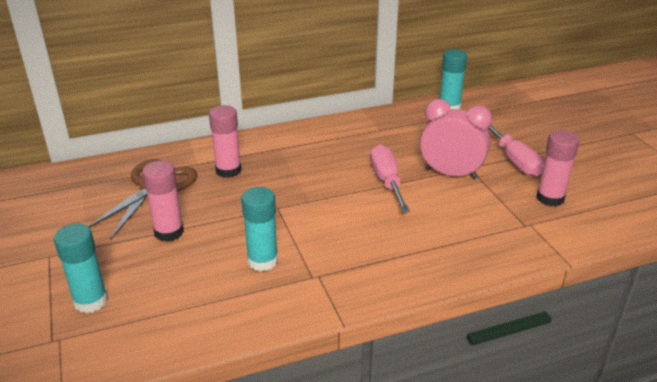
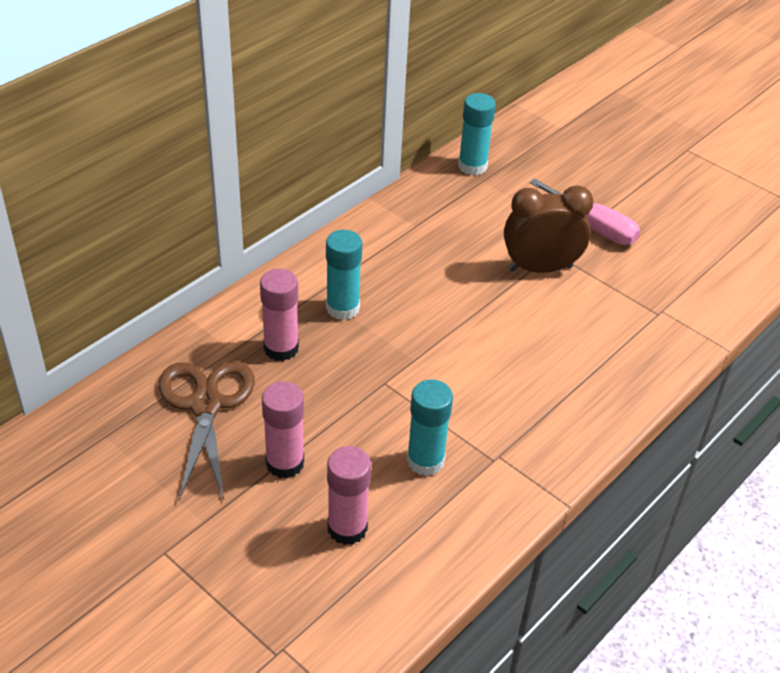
camera: 30 degrees left, 10 degrees up
turquoise glue stick [54,224,108,313] -> turquoise glue stick moved to [326,230,362,320]
pink screwdriver [370,144,410,212] -> none
pink clock [420,99,492,179] -> brown clock [504,185,594,273]
pink glue stick [536,130,580,207] -> pink glue stick moved to [327,446,371,545]

